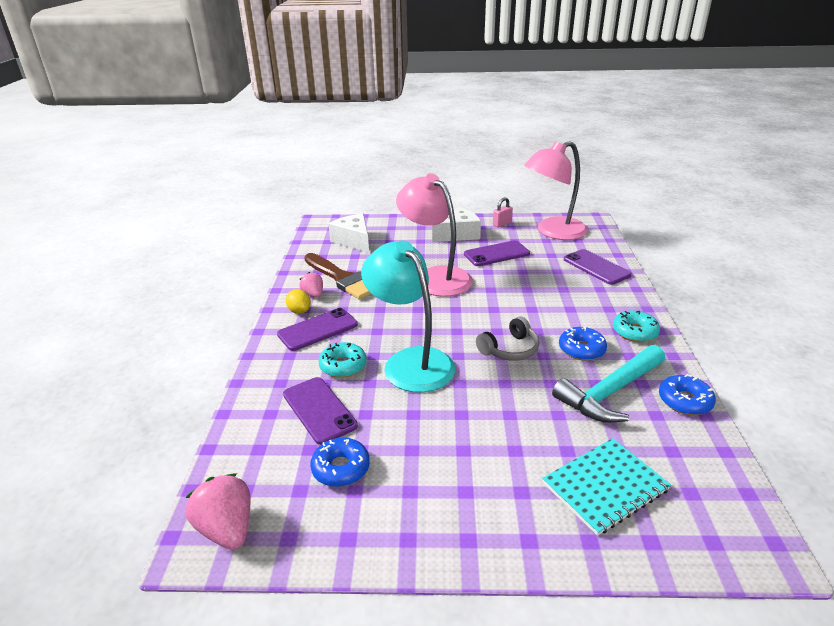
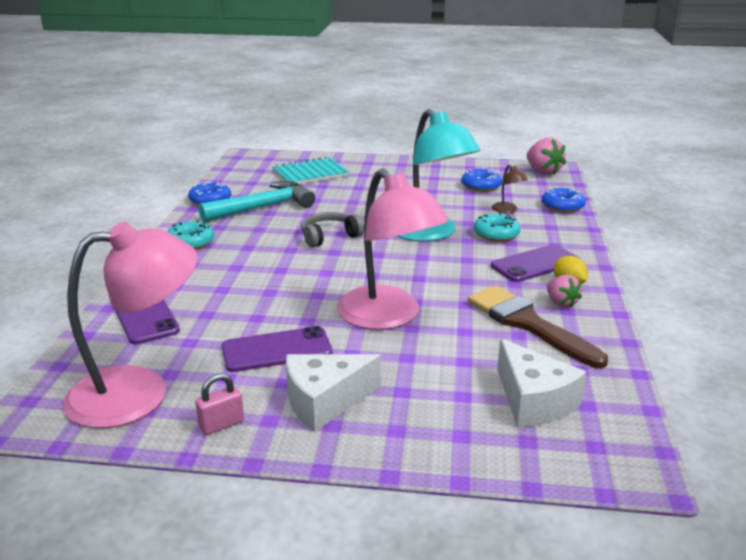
camera: 175 degrees left, 5 degrees down
purple phone [283,377,358,445] -> brown lamp [492,164,528,213]
blue donut [559,327,607,361] -> blue donut moved to [542,187,586,213]

